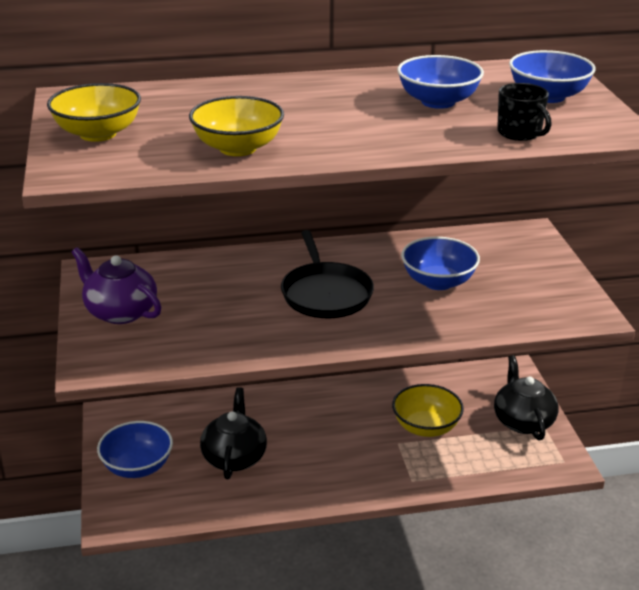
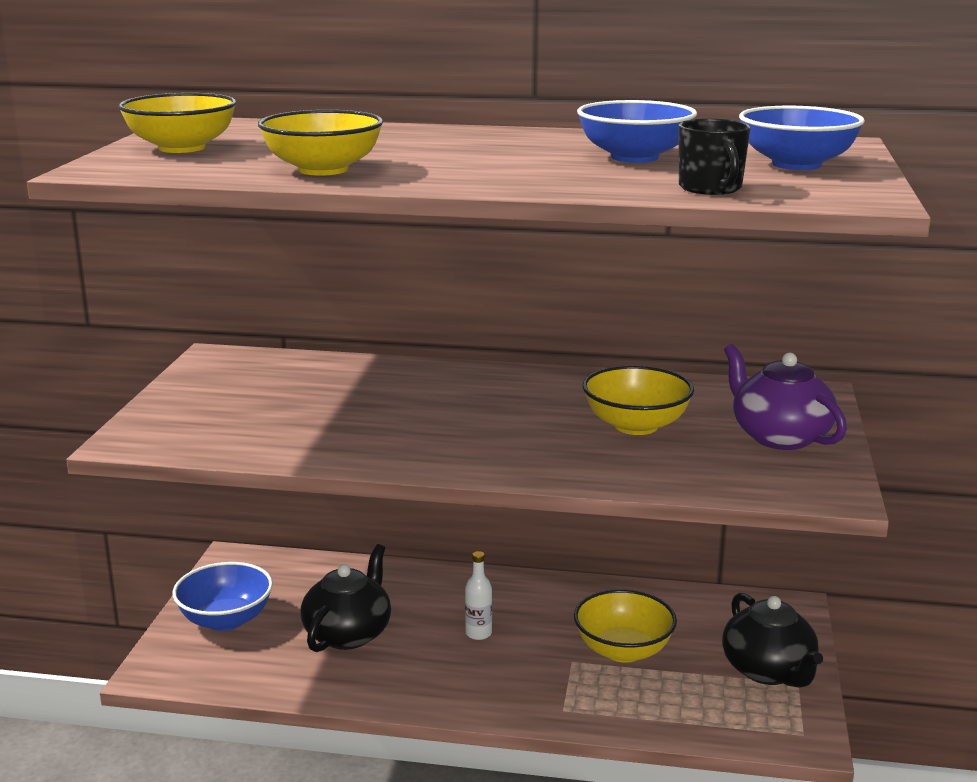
camera: 20 degrees right, 10 degrees down
purple teapot [71,247,161,324] -> purple teapot moved to [724,344,847,450]
black pan [281,230,374,318] -> none
blue bowl [401,237,480,290] -> yellow bowl [583,366,694,435]
black teapot [494,355,558,441] -> black teapot turned 150 degrees clockwise [722,593,823,688]
none -> white bottle [465,551,492,640]

